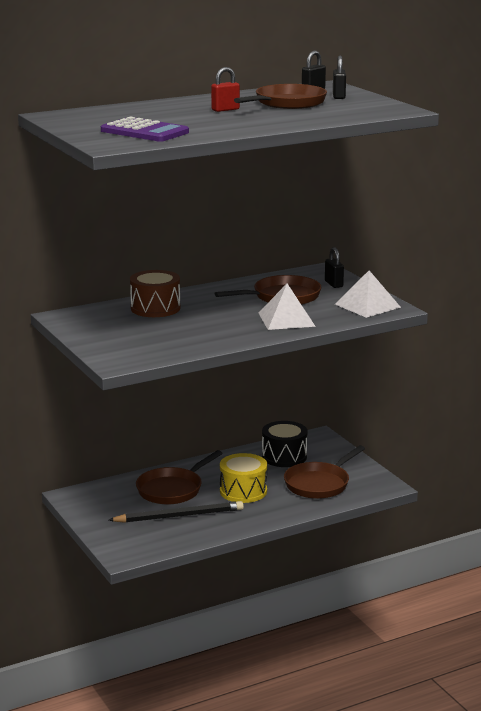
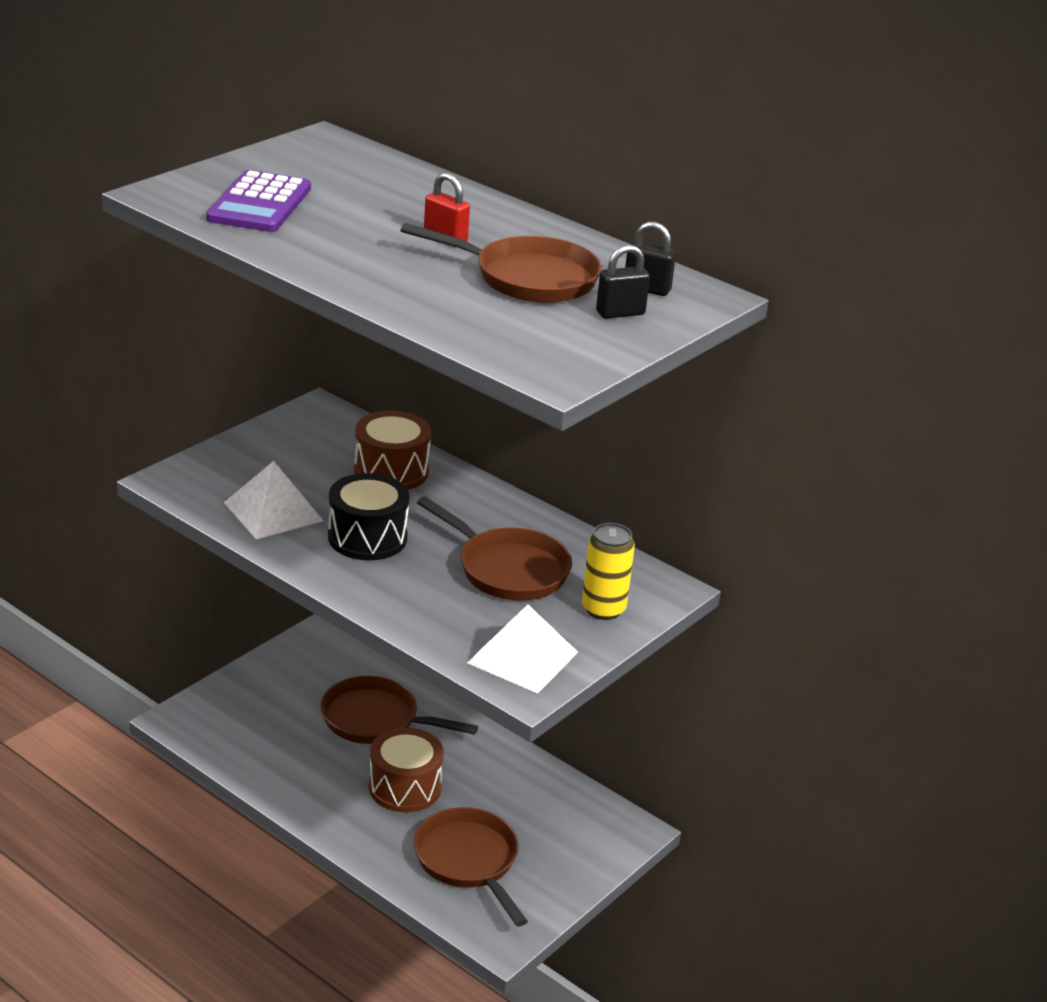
camera: 65 degrees right, 10 degrees up
black pencil [109,501,244,523] -> none
yellow drum [220,453,267,503] -> brown drum [369,727,444,812]
white pyramid [259,284,316,330] -> white pyramid moved to [224,461,323,539]
black drum [262,421,307,467] -> black drum moved to [328,473,410,560]
brown pan [284,445,365,499] -> brown pan turned 45 degrees clockwise [414,807,528,927]
black padlock [325,247,344,288] -> yellow can [582,523,635,620]

